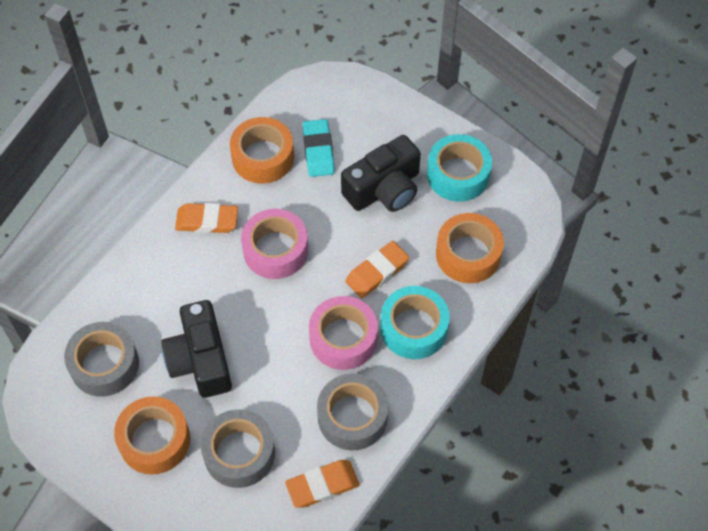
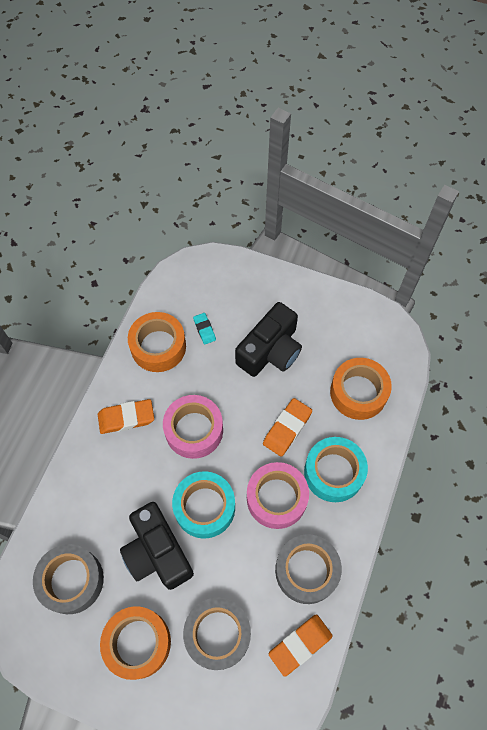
camera: 15 degrees left, 5 degrees up
turquoise eraser [303,119,335,177] -> turquoise eraser [193,313,216,344], size x0.59
turquoise tape [427,134,492,202] -> turquoise tape moved to [172,471,235,539]

